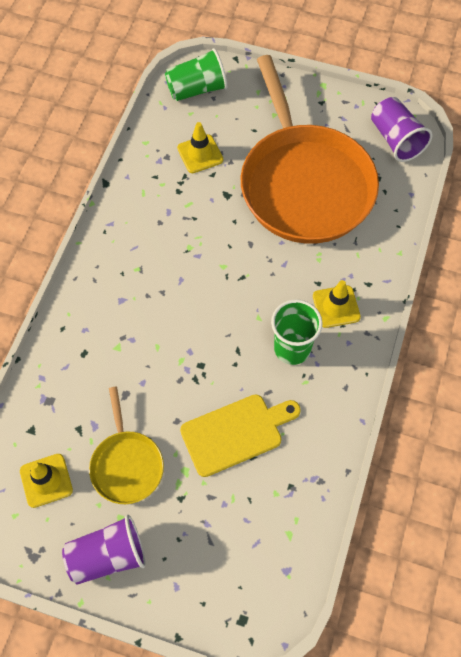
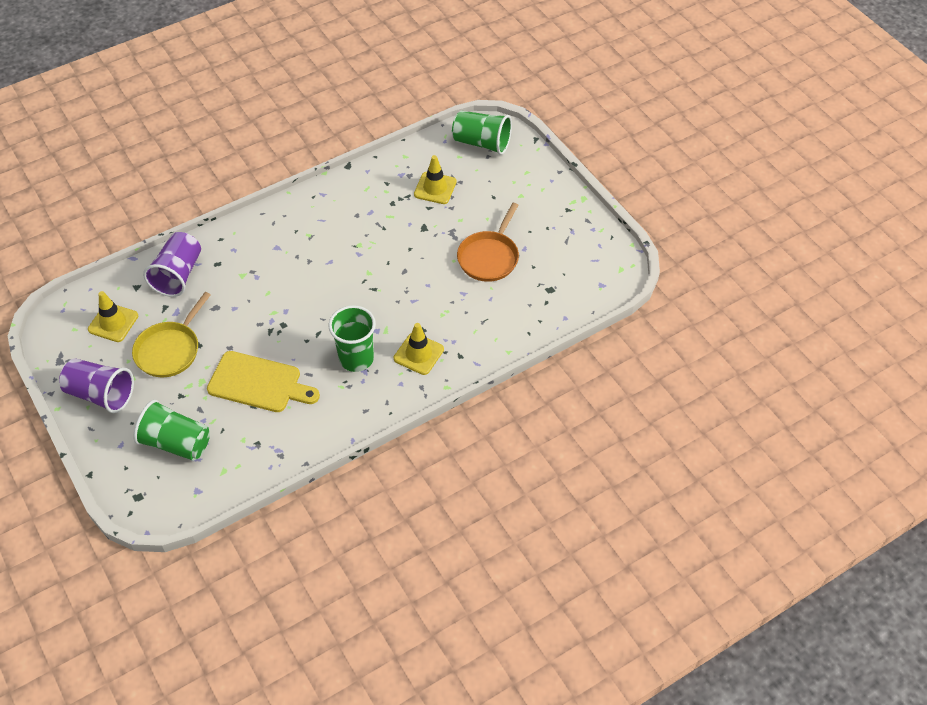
camera: 40 degrees right, 10 degrees down
orange pan [241,55,379,244] -> orange pan [457,203,519,282], size x0.47
purple cup [371,97,432,162] -> purple cup moved to [143,232,201,297]
none -> green cup [133,400,210,461]

